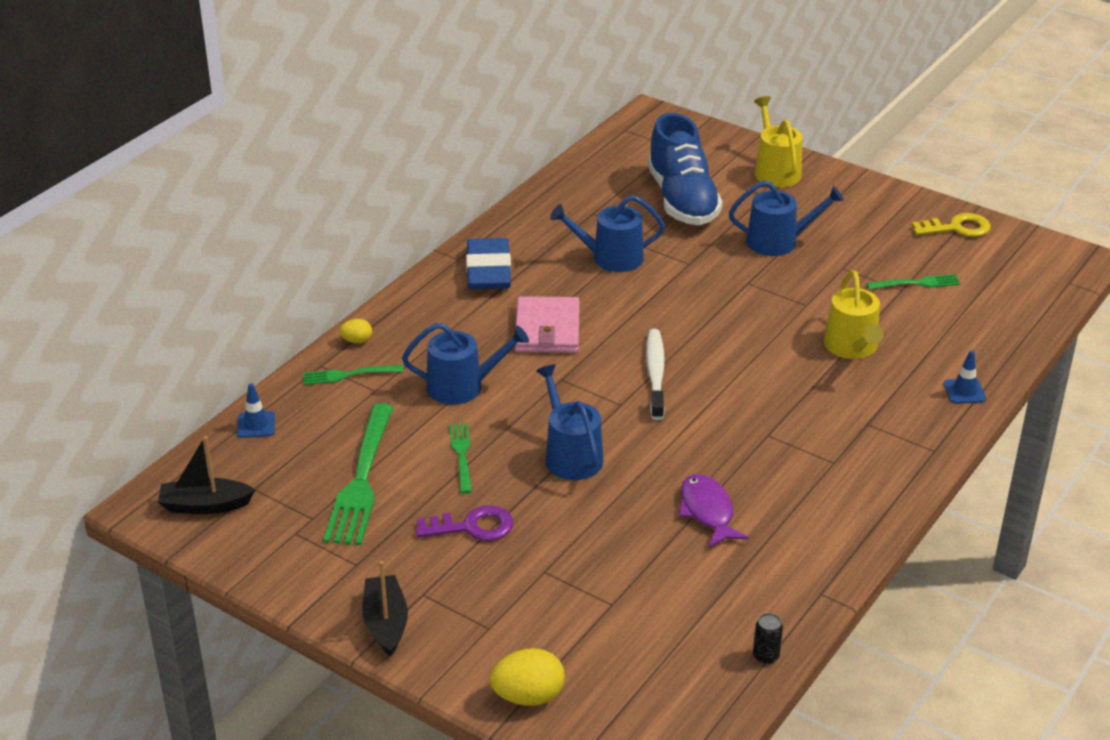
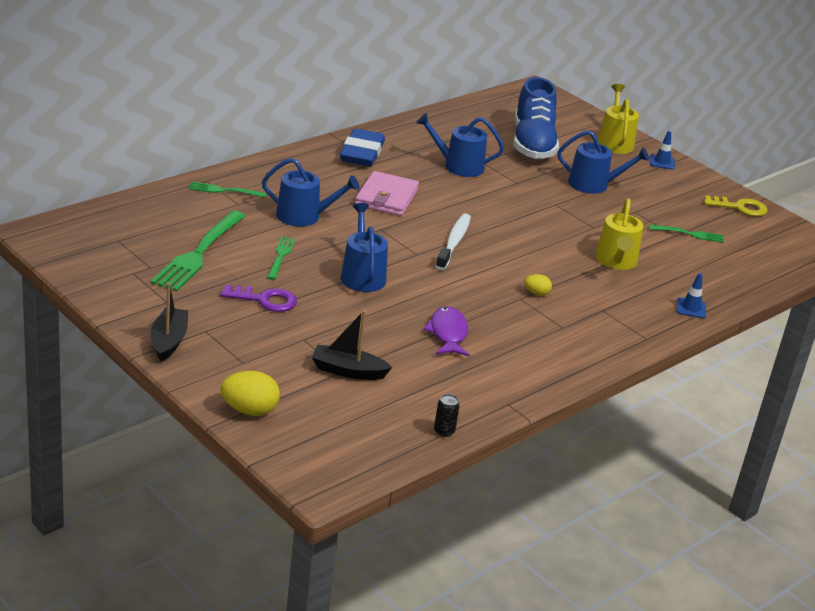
camera: 10 degrees right, 5 degrees down
black boat [158,436,255,514] -> black boat moved to [311,310,393,380]
blue traffic cone [237,383,275,438] -> blue traffic cone moved to [650,131,675,170]
yellow egg [339,319,372,343] -> yellow egg moved to [524,274,552,296]

